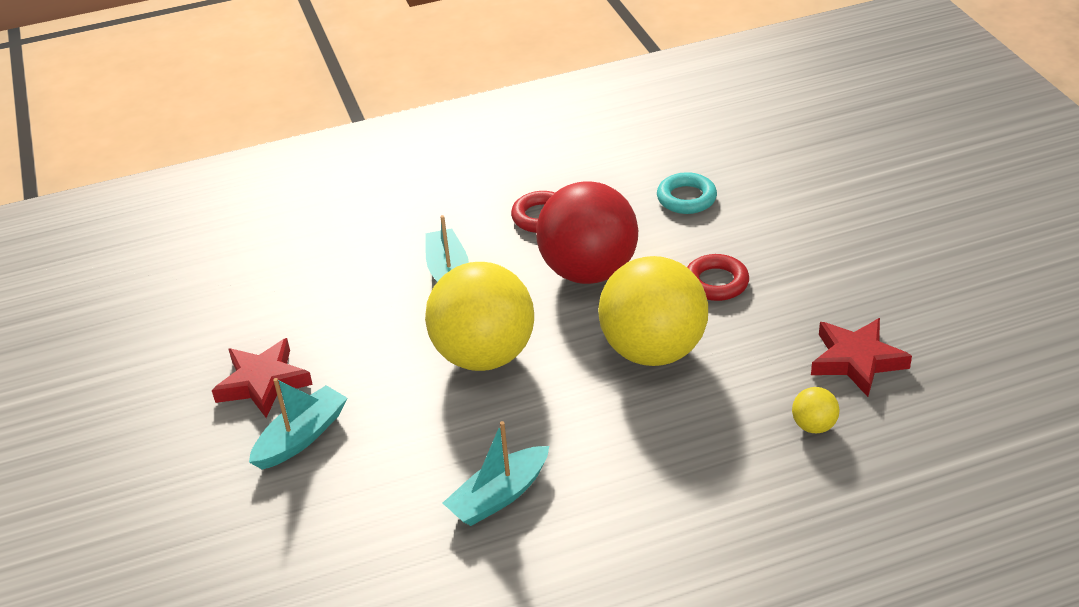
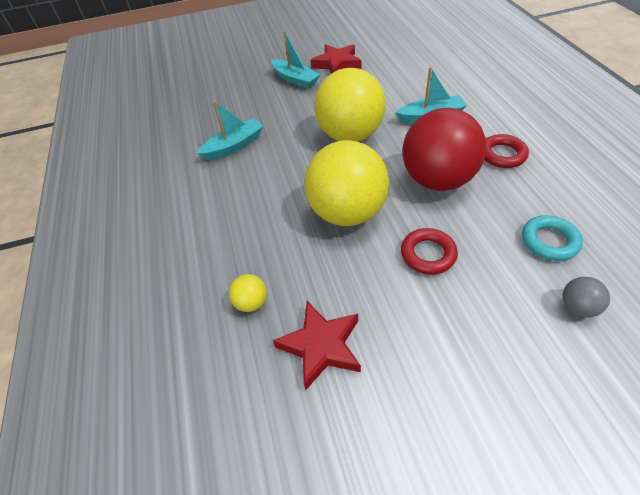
camera: 95 degrees right, 10 degrees up
turquoise boat [443,421,549,526] -> turquoise boat turned 90 degrees clockwise [197,101,264,160]
none -> grey ball [563,277,610,317]

